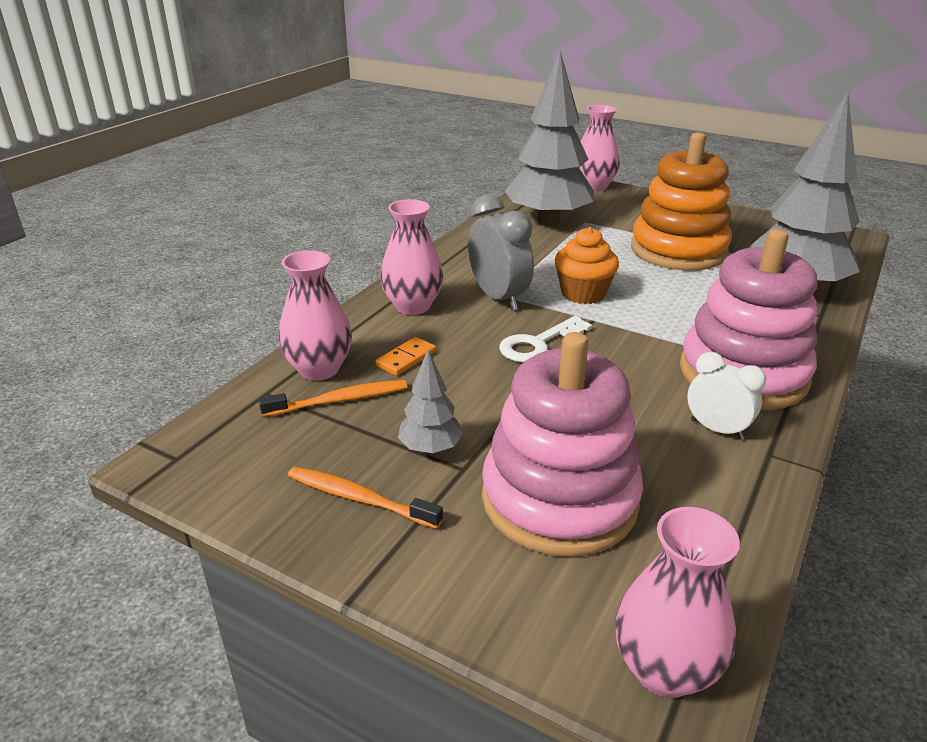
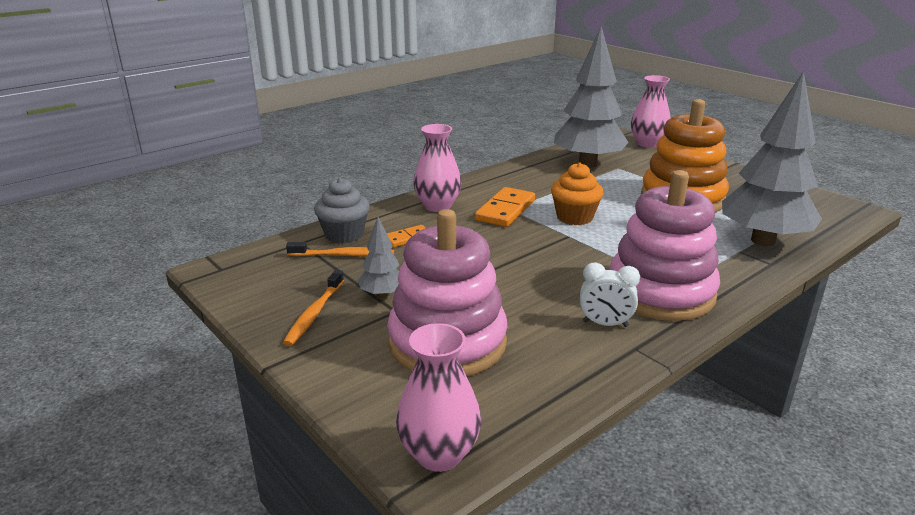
camera: 20 degrees right, 5 degrees down
pink vase [279,250,352,381] -> grey cupcake [314,178,370,243]
orange toothbrush [288,467,443,529] -> orange toothbrush turned 120 degrees counterclockwise [283,270,344,346]
grey clock [468,194,534,310] -> orange domino [475,187,535,227]
white key [499,316,592,362] -> none
white clock [687,352,766,440] -> white clock turned 135 degrees clockwise [580,263,640,327]

